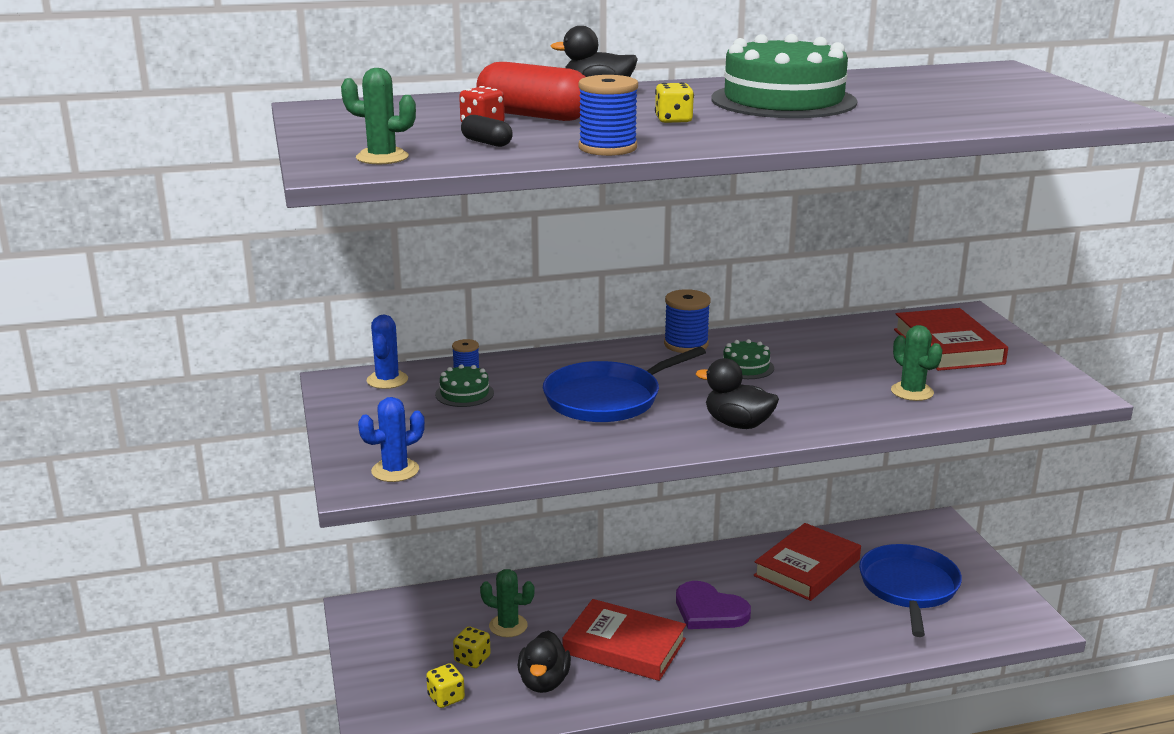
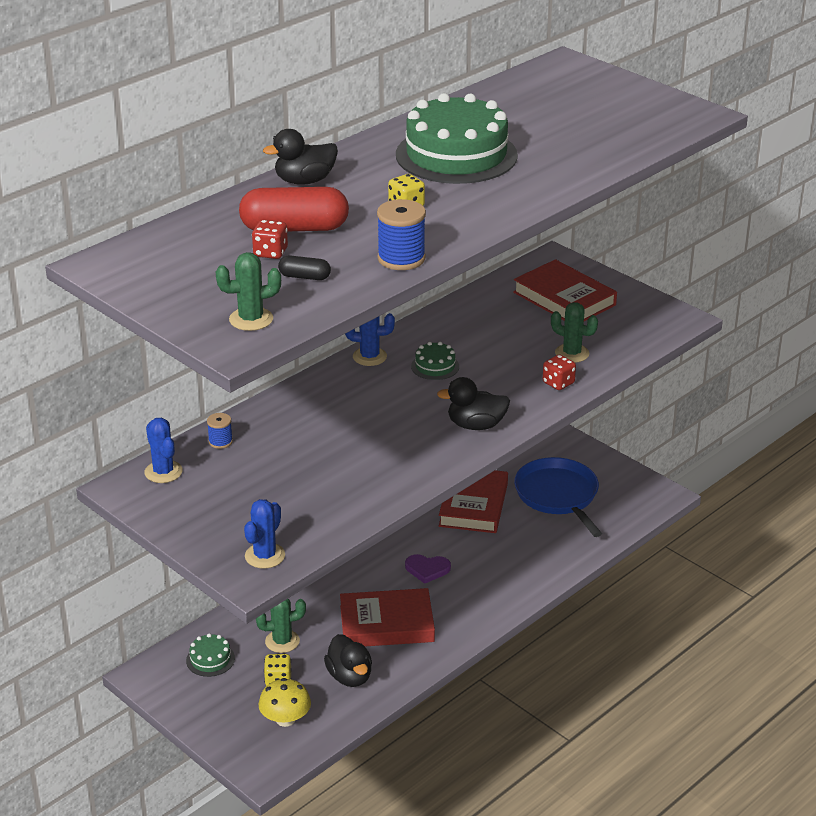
camera: 30 degrees left, 10 degrees up
yellow dice [426,663,465,708] -> yellow mushroom [259,678,311,727]
green cake [435,364,494,407] -> green cake moved to [186,633,235,677]
blue pan [543,347,706,422] -> none
blue spool [664,289,711,353] -> blue cactus [345,313,395,366]
purple heart [676,581,751,629] -> purple heart [405,554,451,584], size x0.66
none -> red dice [543,354,576,390]

